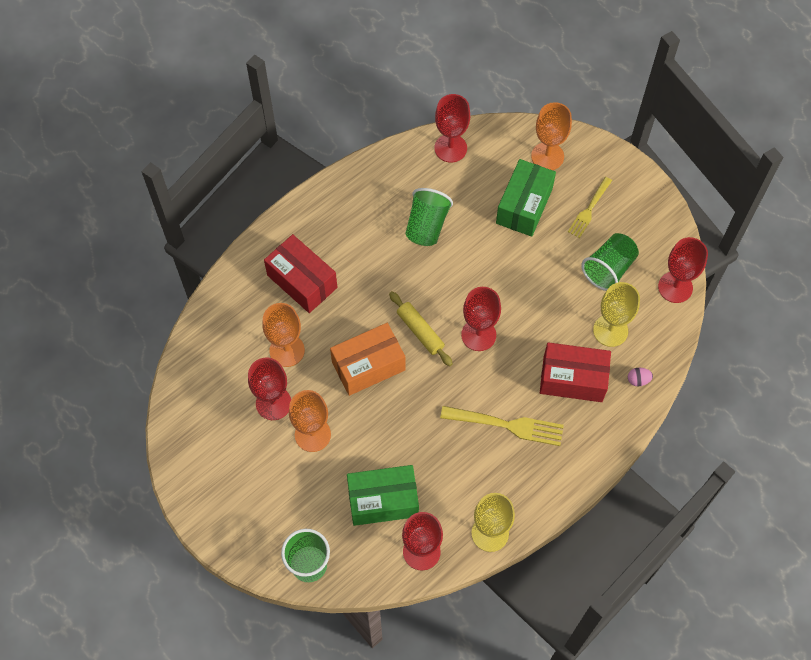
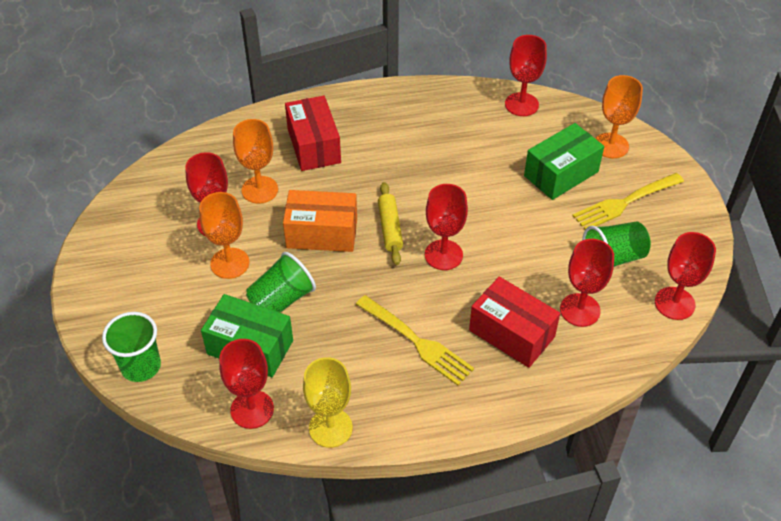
camera: 30 degrees right, 15 degrees down
green cup [405,188,453,246] -> green cup moved to [246,252,316,313]
yellow fork [568,177,612,238] -> yellow fork [572,173,684,230], size x1.52
yellow goblet [593,282,640,347] -> red goblet [560,239,614,327]
pink egg [628,368,653,386] -> none

